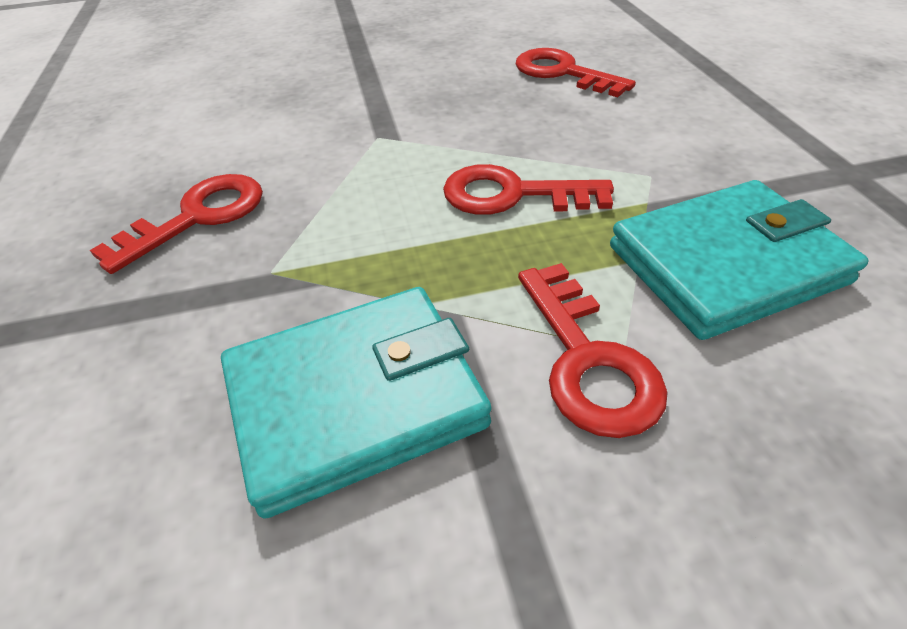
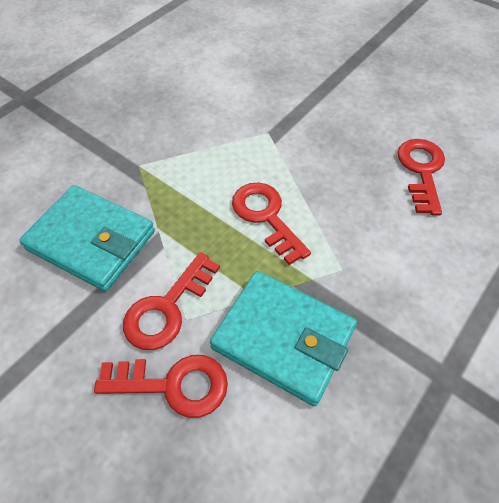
camera: 50 degrees right, 10 degrees up
red key [90,174,263,274] -> red key moved to [94,355,228,418]

